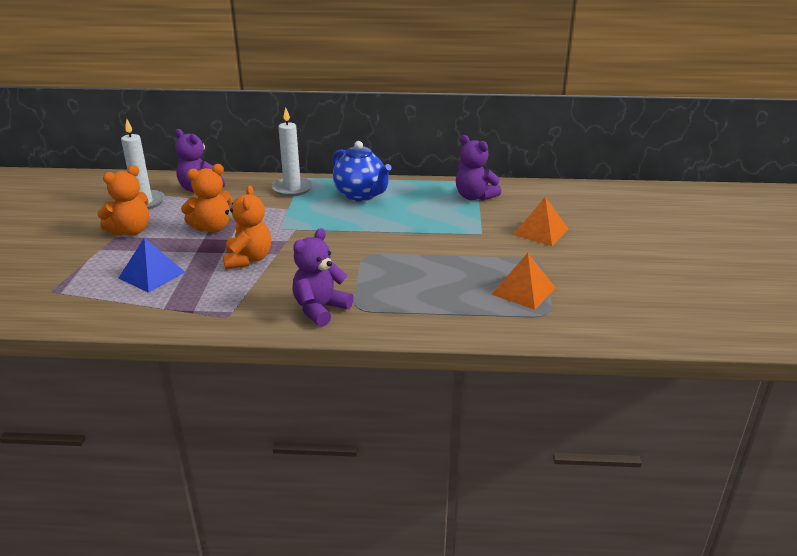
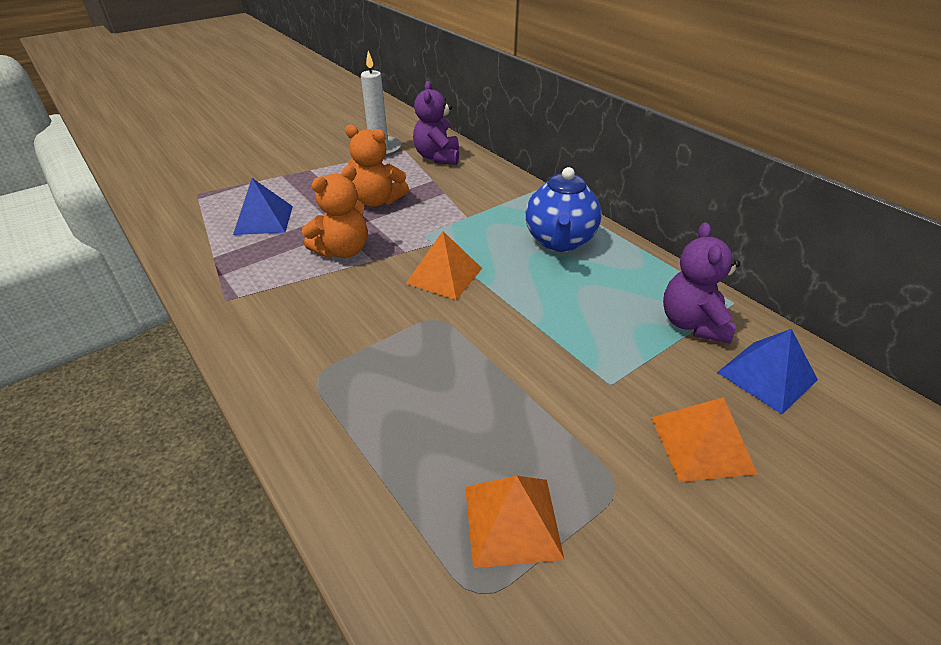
camera: 50 degrees right, 10 degrees up
orange teddy bear [97,165,149,236] -> none
white candle [272,108,313,197] -> none
purple teddy bear [292,228,353,327] -> none
none -> orange pyramid [405,231,482,300]
none -> blue pyramid [717,329,818,414]

